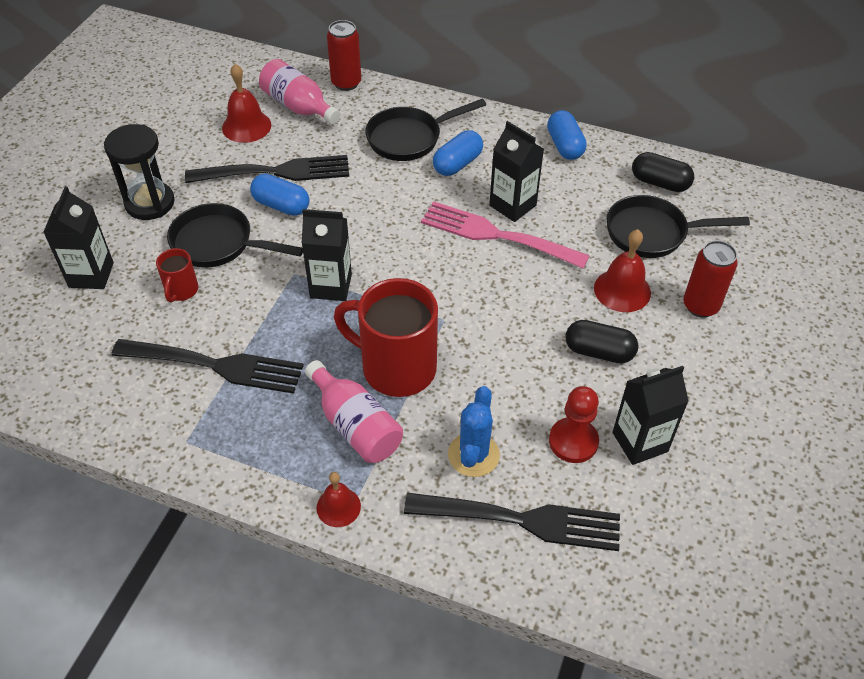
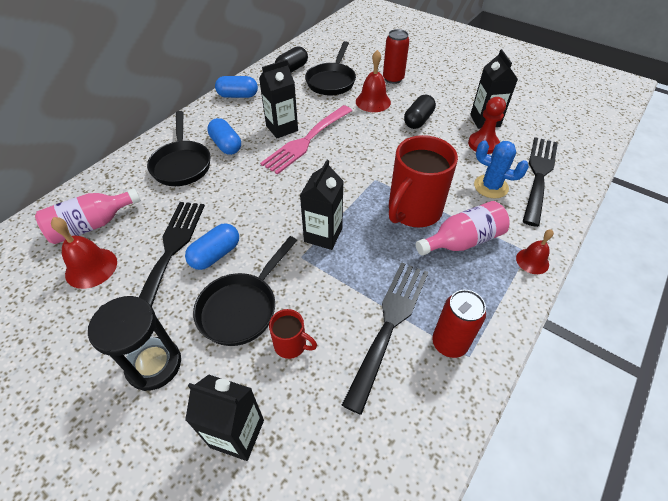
camera: 75 degrees left, 0 degrees up
red can [327,20,361,91] -> red can moved to [432,290,486,358]

